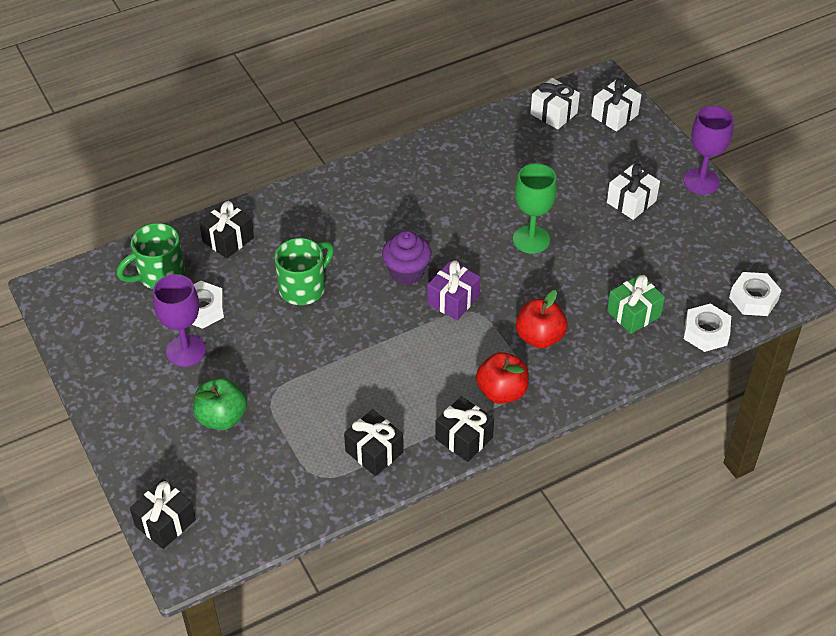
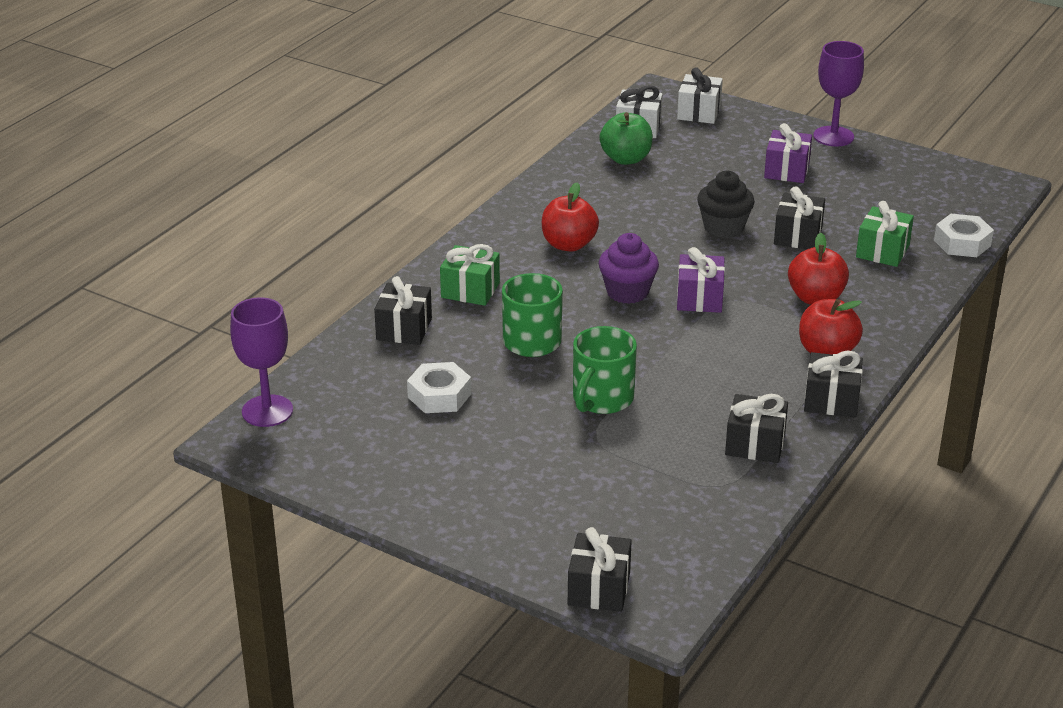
camera: 30 degrees left, 15 degrees down
green mug [116,223,185,289] -> green mug moved to [573,326,637,414]
purple goblet [153,274,206,367] -> purple goblet moved to [230,297,293,427]
green apple [193,378,247,430] -> green apple moved to [599,112,653,165]
green goblet [513,164,557,254] -> black cupcake [697,171,755,238]
white gift [607,164,660,220] -> purple gift [764,123,812,183]
white nut [729,272,782,316] -> none
none -> green gift [440,244,500,306]
none -> red apple [542,183,599,252]
none -> black gift [774,186,825,249]

